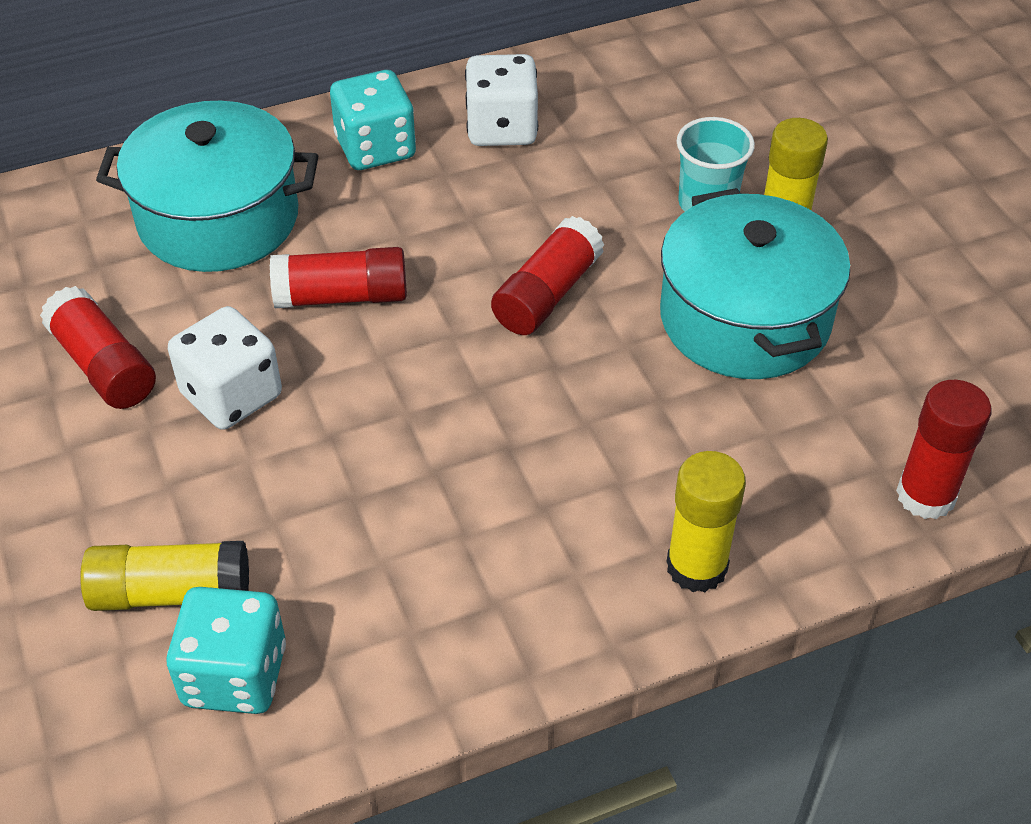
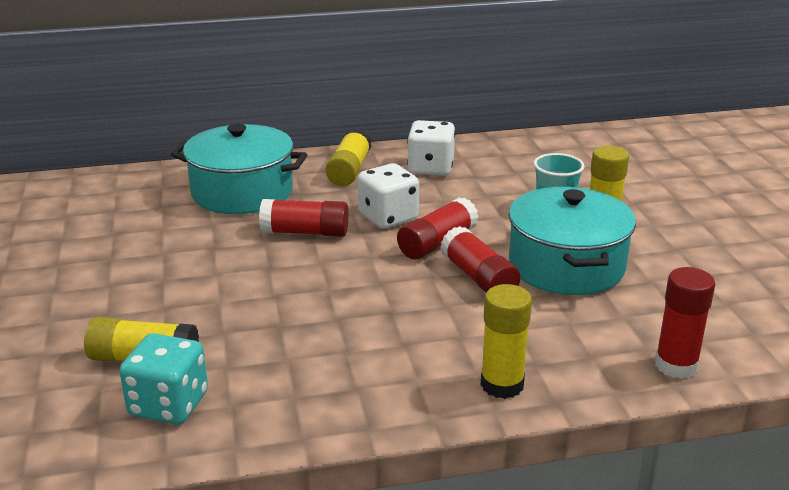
camera: 10 degrees right, 20 degrees down
red glue stick [40,286,156,409] -> red glue stick moved to [440,226,521,293]
white dice [168,306,282,430] -> white dice moved to [358,163,419,229]
turquoise dice [330,70,416,170] -> yellow glue stick [326,128,372,186]

